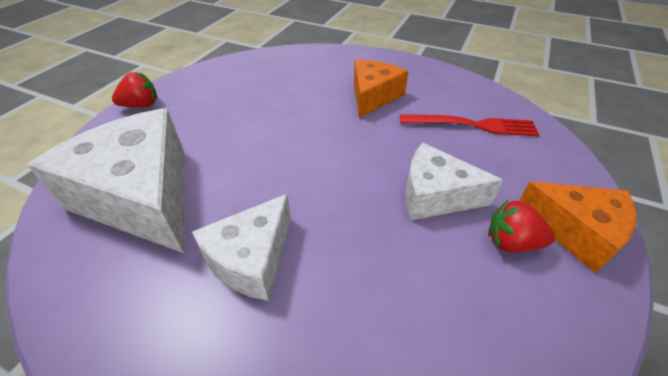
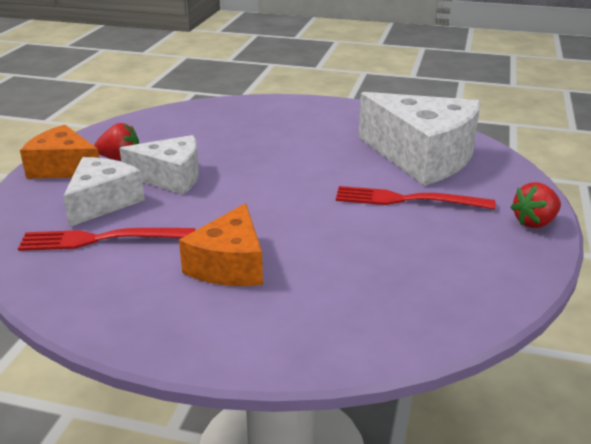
camera: 170 degrees right, 15 degrees down
white cheese [192,194,291,301] -> white cheese moved to [63,157,145,227]
none -> red fork [336,186,496,209]

